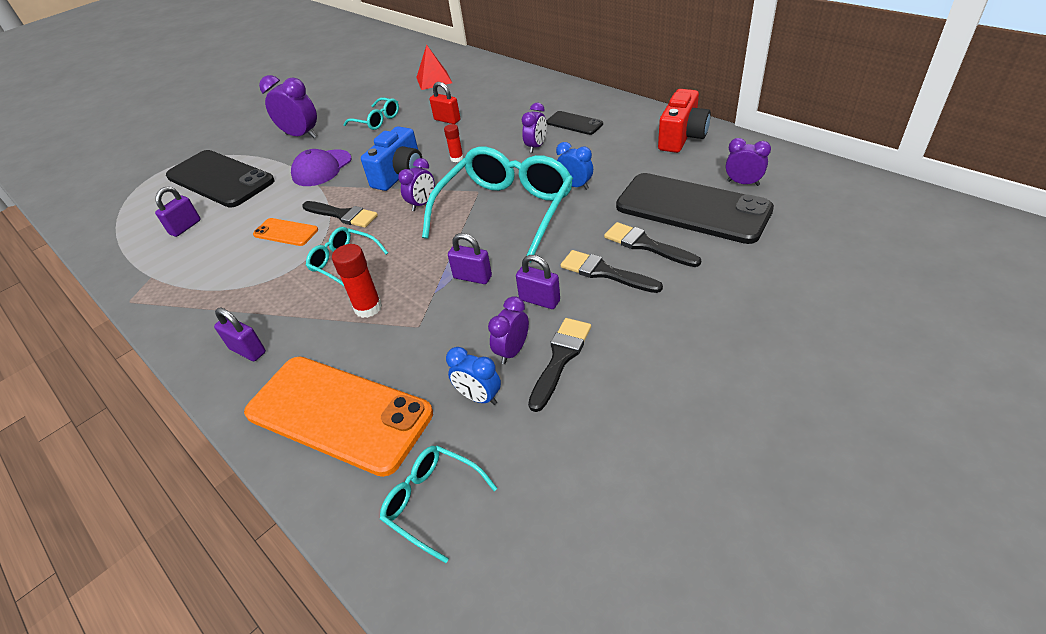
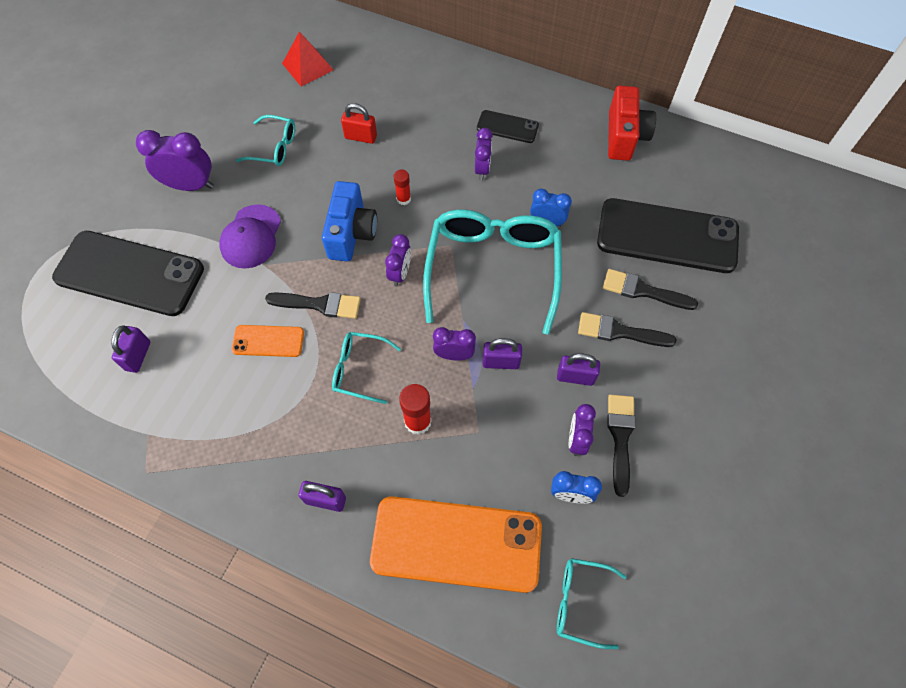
camera: 25 degrees left, 20 degrees up
purple clock [726,138,771,186] -> purple clock moved to [433,327,476,361]

